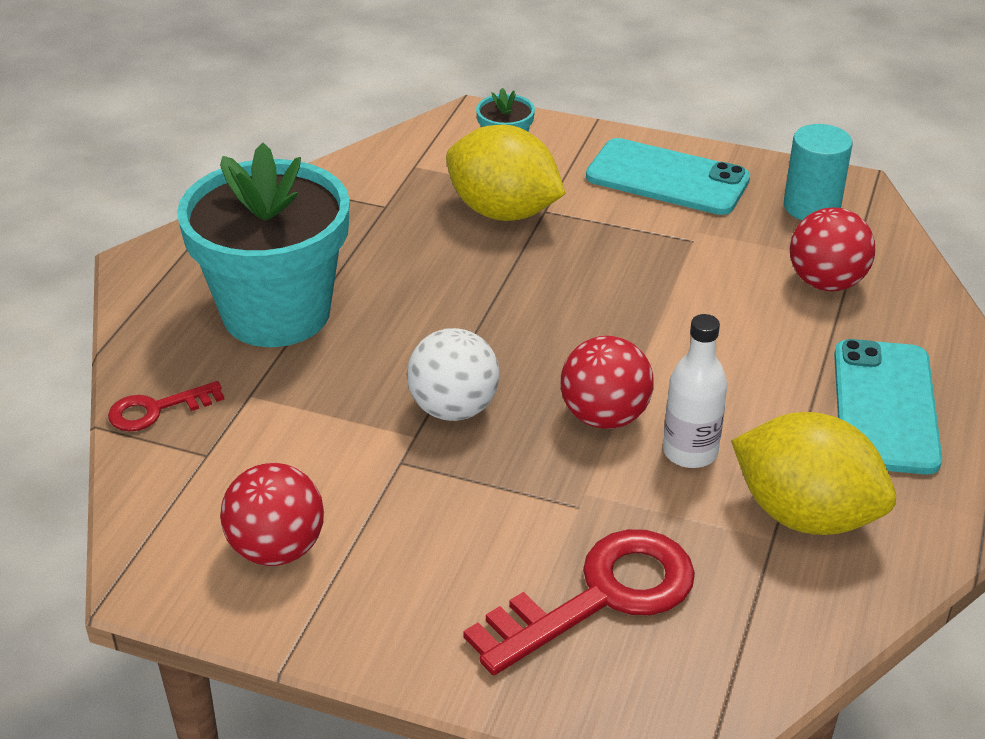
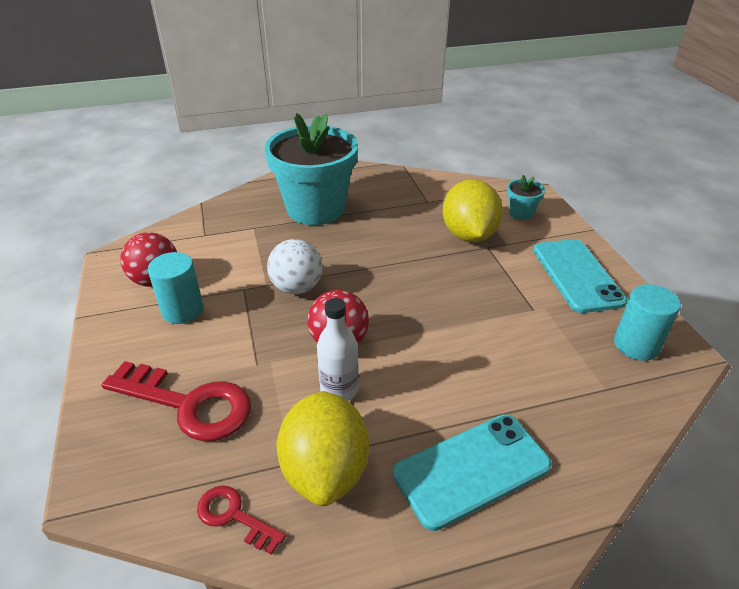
camera: 55 degrees right, 0 degrees up
red key [108,381,224,431] -> red key moved to [197,486,286,555]
red ball [790,208,875,291] -> none
none -> turquoise cylinder [148,252,204,324]

